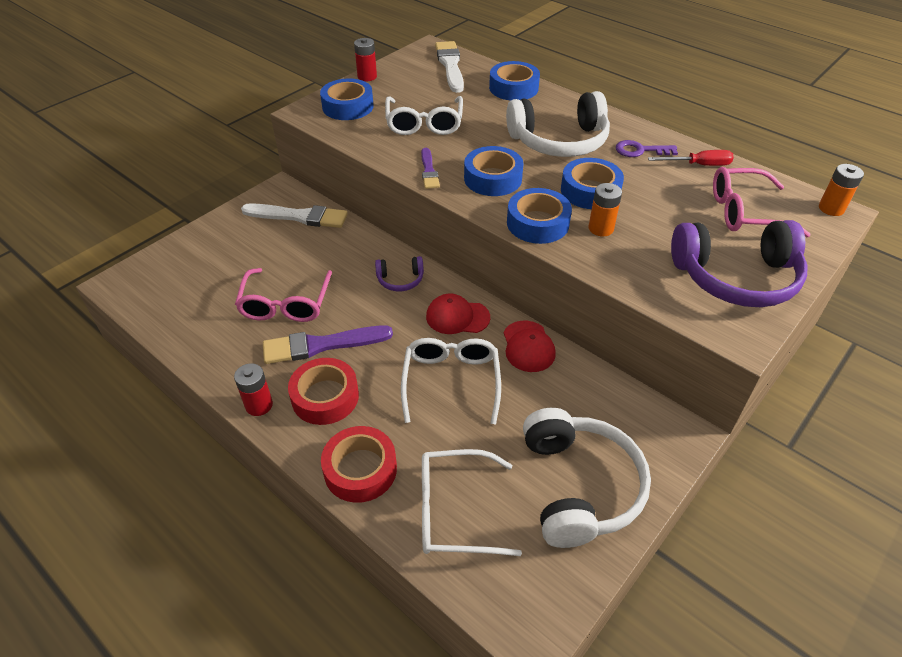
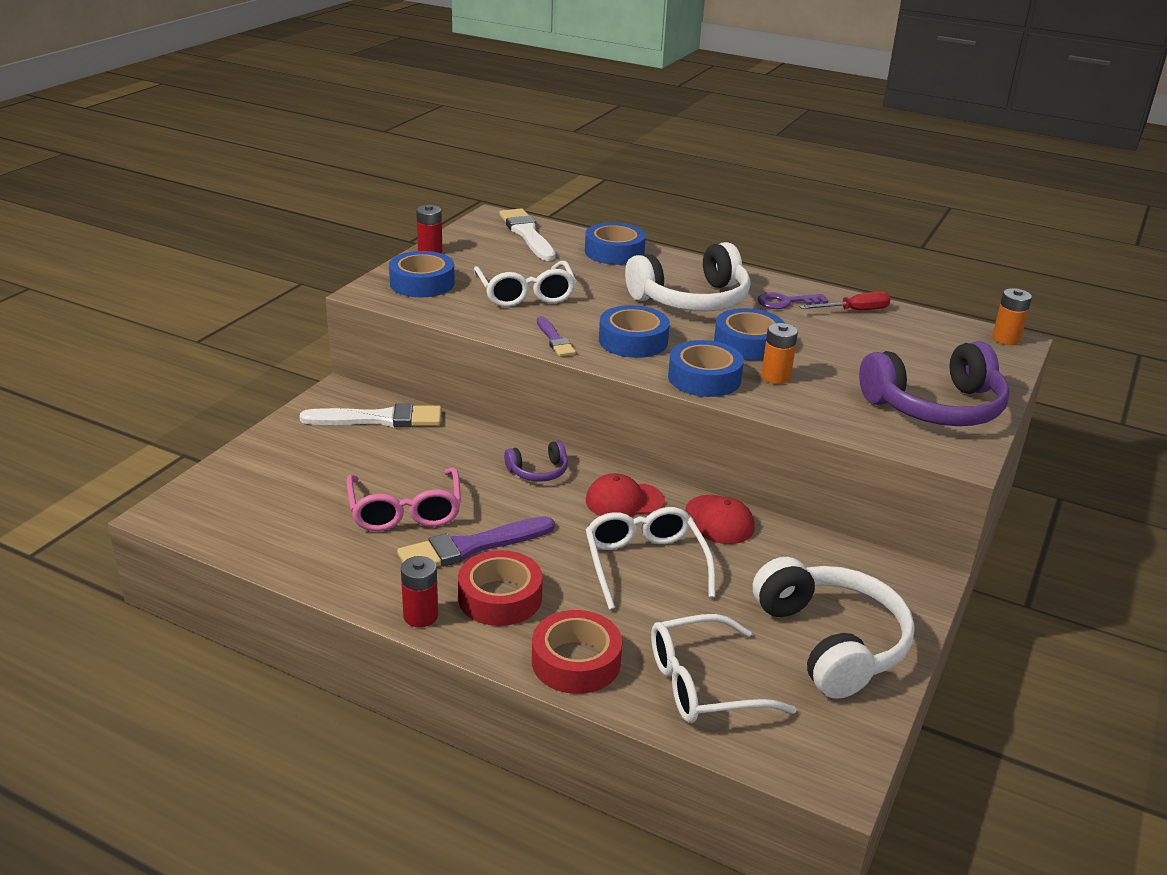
camera: 15 degrees left, 15 degrees down
pink glasses [713,167,811,237] -> none

